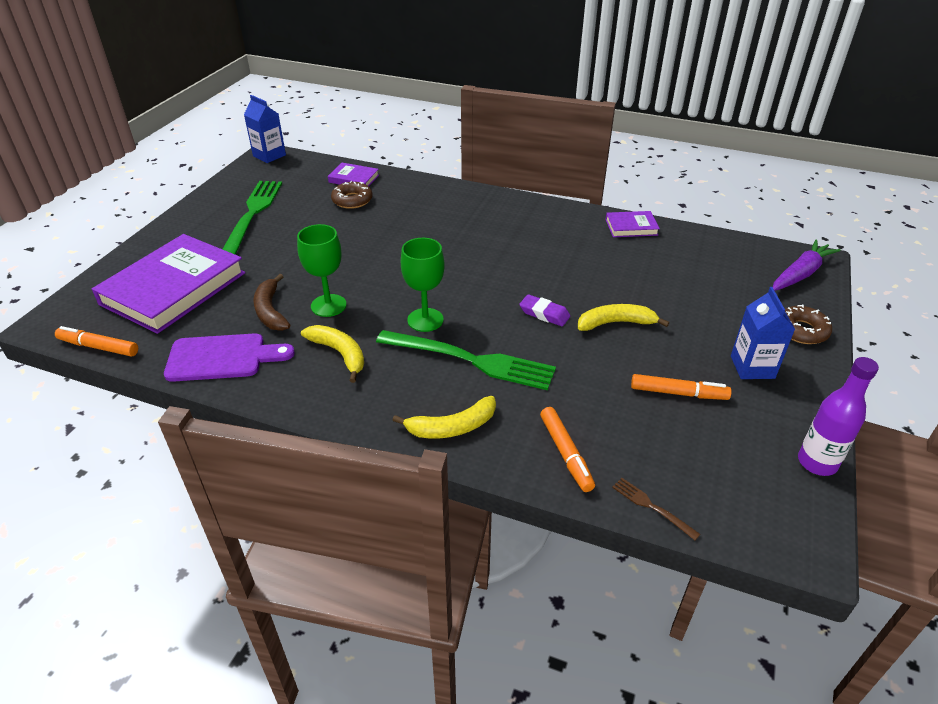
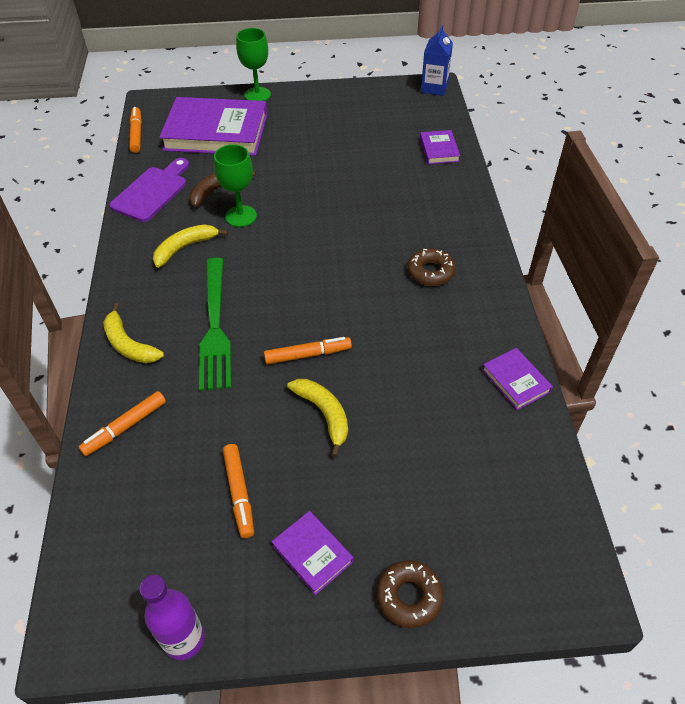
camera: 65 degrees right, 10 degrees up
purple cutting board [164,333,295,382] -> purple cutting board turned 120 degrees counterclockwise [110,158,189,222]
green fork [223,181,282,255] -> none
yellow banana [301,325,364,383] -> yellow banana turned 150 degrees counterclockwise [153,224,228,268]
brown donut [331,181,373,209] -> brown donut moved to [407,248,456,286]
green goblet [401,238,445,332] -> green goblet moved to [236,28,271,101]
purple eraser [519,294,570,326] -> orange marker [264,337,352,364]
brown fork [612,478,700,540] -> none
blue carton [731,287,795,379] -> purple book [271,511,354,595]
purple carrot [773,240,841,291] -> none

